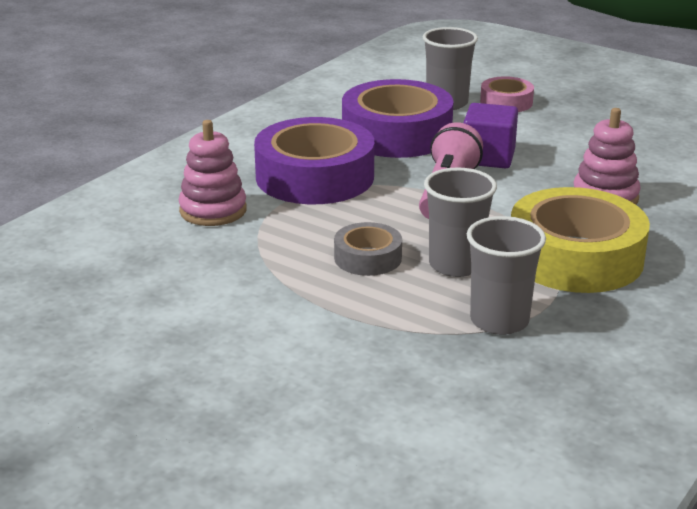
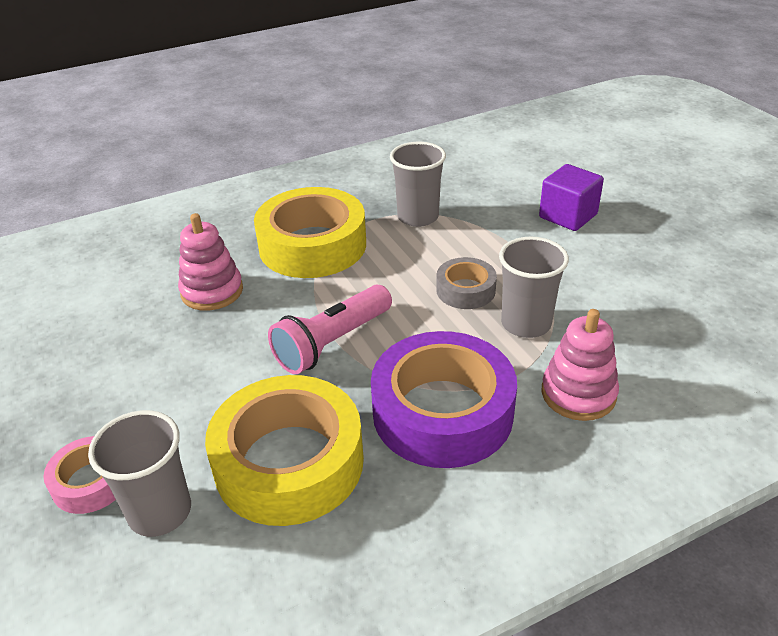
camera: 150 degrees left, 10 degrees up
purple tape [342,79,454,158] -> yellow tape [205,375,364,526]
grey cup [424,167,497,277] -> grey cup moved to [499,236,569,338]
purple cube [463,103,518,169] -> purple cube moved to [539,164,604,231]

